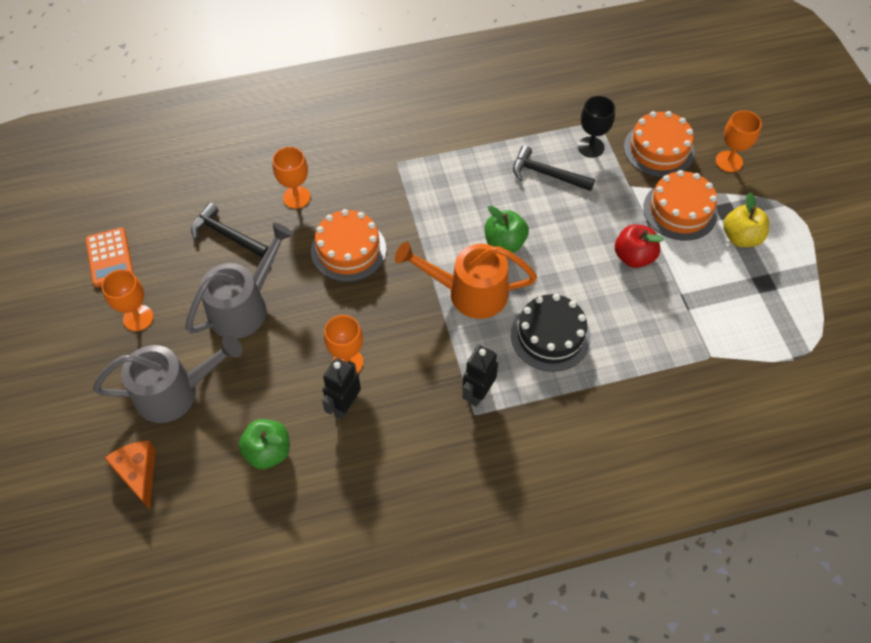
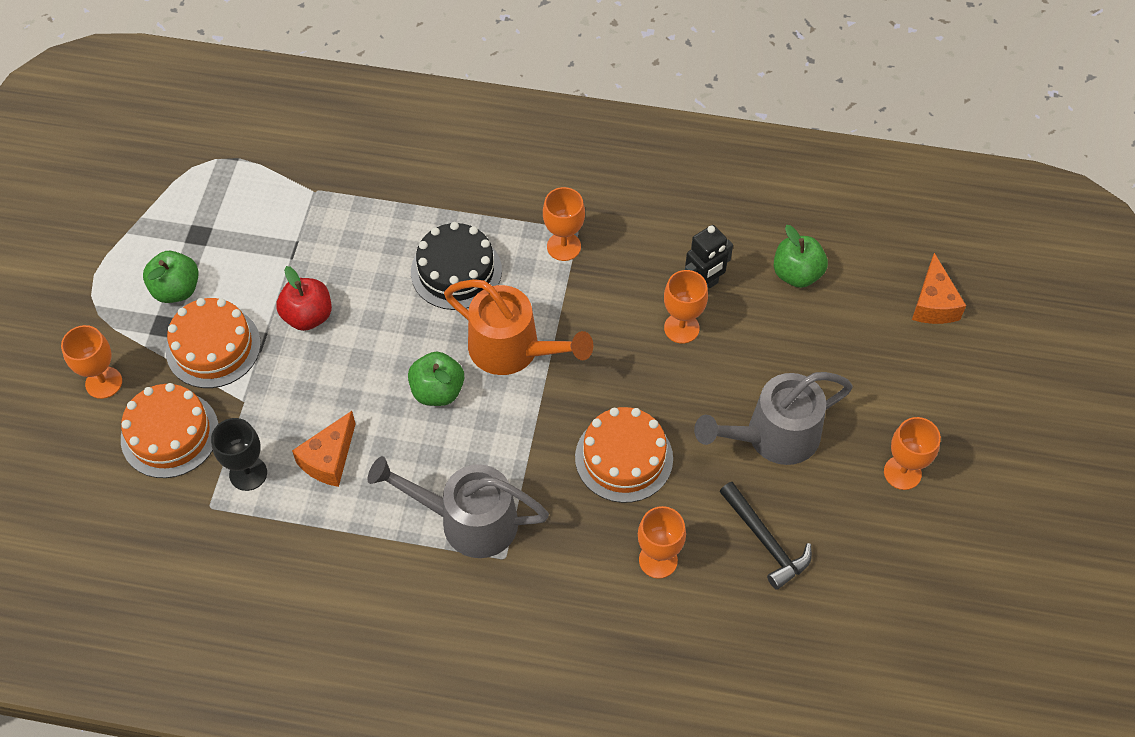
camera: 155 degrees left, 0 degrees up
orange calculator [85,227,134,287] -> none
grey watering can [93,335,243,423] -> grey watering can moved to [368,456,549,558]
black robot [463,345,498,407] -> orange goblet [543,187,585,261]
black hammer [513,145,595,191] -> orange cheese [292,411,356,487]
yellow apple [723,192,769,247] -> green apple [143,251,199,303]

